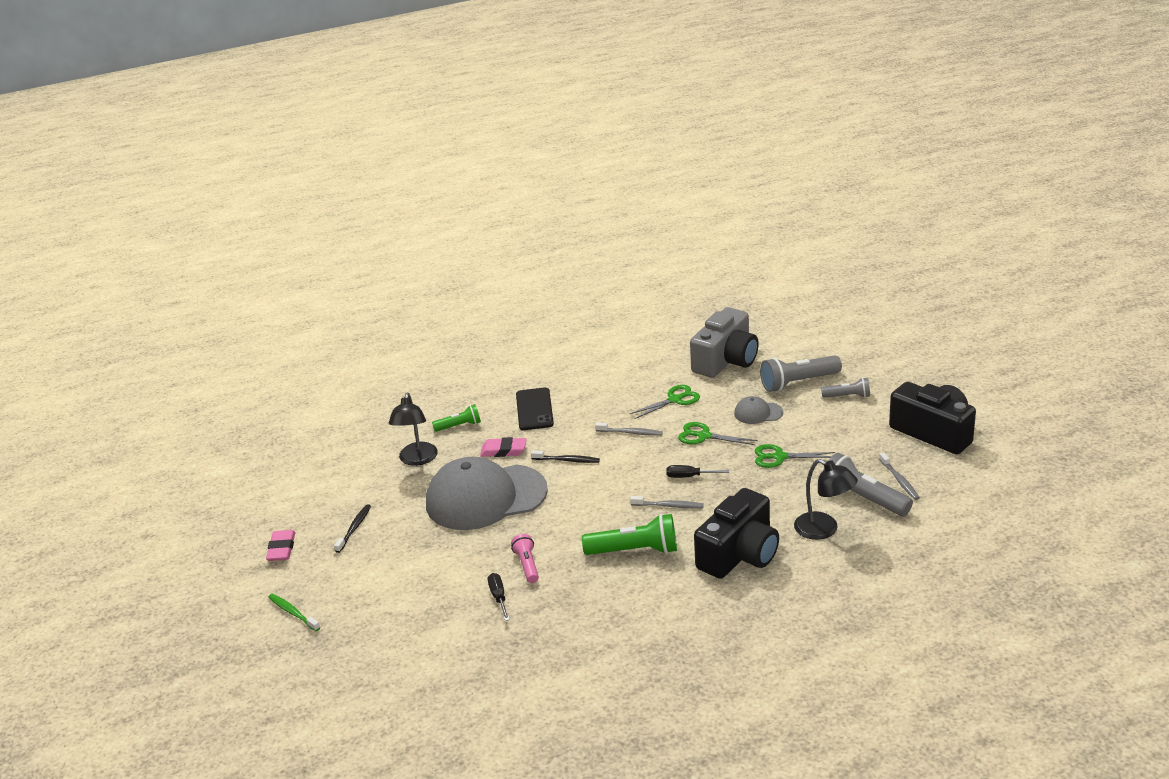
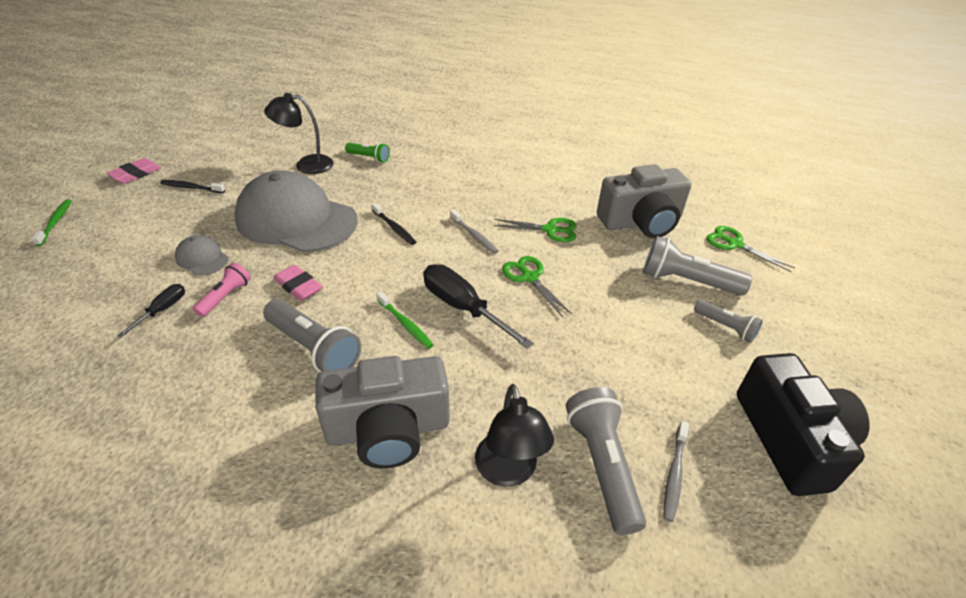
camera: 35 degrees right, 10 degrees up
black toothbrush [334,504,371,553] -> black toothbrush turned 135 degrees counterclockwise [160,180,225,193]
black lamp [389,393,438,466] -> black lamp turned 45 degrees clockwise [264,93,333,174]
pink eraser [480,437,526,457] -> pink eraser moved to [273,265,323,301]
black phone [516,388,554,430] -> none
green flashlight [582,514,677,555] -> grey flashlight [263,299,361,372]
grey toothbrush [630,496,704,508] -> green toothbrush [376,291,434,349]
black screwdriver [666,465,729,478] -> black screwdriver [423,264,534,349], size x1.88
black camera [694,488,779,579] -> grey camera [315,356,450,469]
grey cap [734,396,783,424] -> grey cap moved to [175,235,229,276]
green scissors [755,444,835,468] -> green scissors moved to [707,226,795,272]

